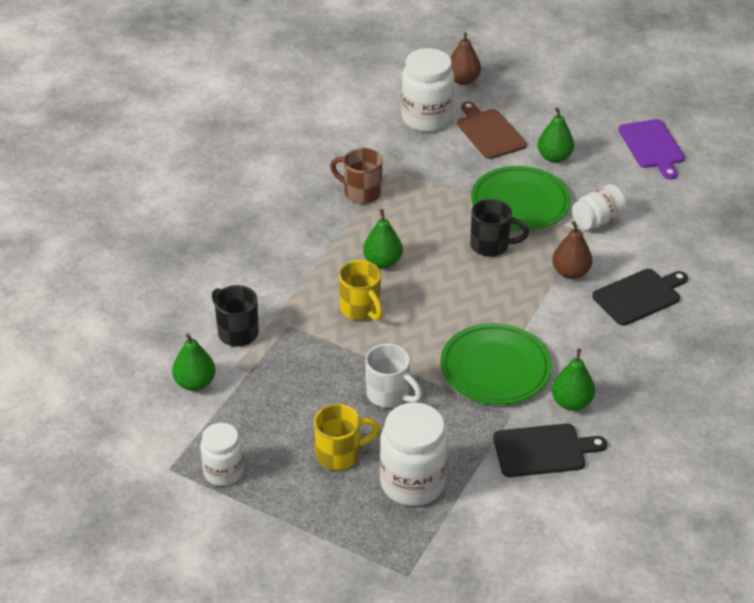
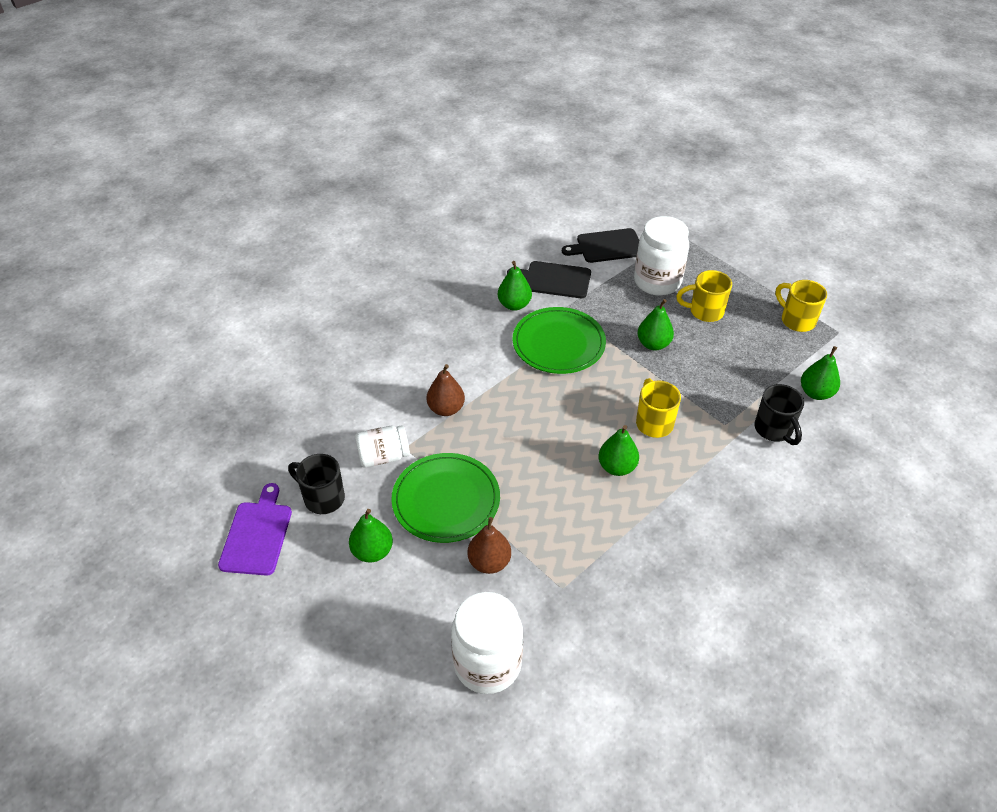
camera: 160 degrees left, 5 degrees up
white jar [200,423,244,486] -> yellow mug [776,280,827,332]
brown mug [330,148,382,204] -> none
white mug [365,344,422,407] -> green pear [637,299,674,351]
brown pear [450,32,481,85] -> brown pear moved to [467,517,511,574]
brown cutting board [457,101,527,159] -> none
black mug [470,199,529,257] -> black mug moved to [288,454,345,514]
black cutting board [592,269,688,326] -> black cutting board moved to [562,228,639,263]

